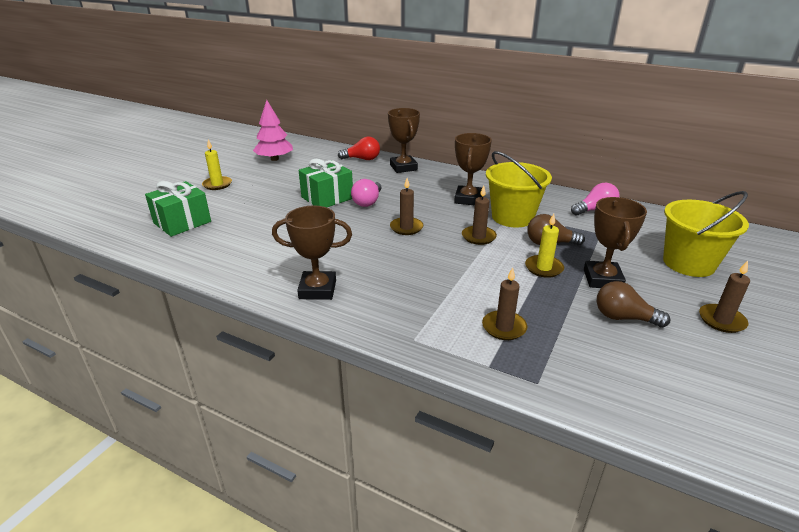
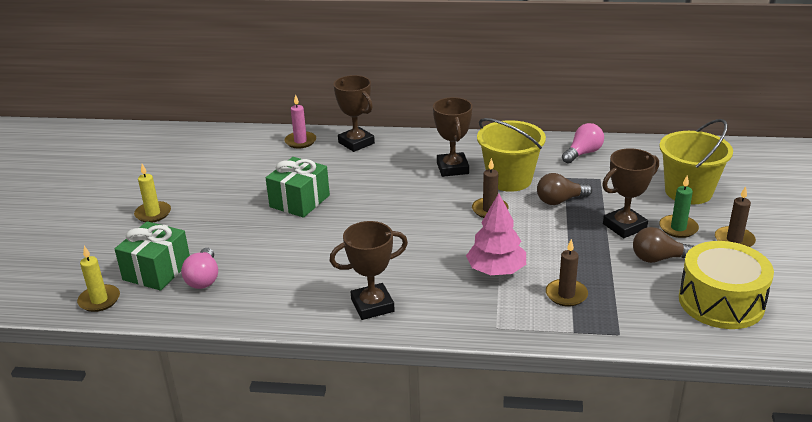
camera: 20 degrees left, 0 degrees up
pink tree [253,100,293,161] -> pink tree moved to [466,193,526,275]
red light bulb [338,137,380,160] -> pink candle [284,94,316,148]
pink light bulb [351,179,382,207] -> pink light bulb moved to [181,248,218,289]
brown candle [390,178,423,235] -> none
yellow candle [525,214,564,278] -> yellow candle moved to [77,246,120,312]
brown trophy [584,197,647,288] -> brown trophy turned 75 degrees clockwise [602,148,659,238]
none -> green candle [659,176,699,238]
none -> yellow drum [679,241,774,329]

